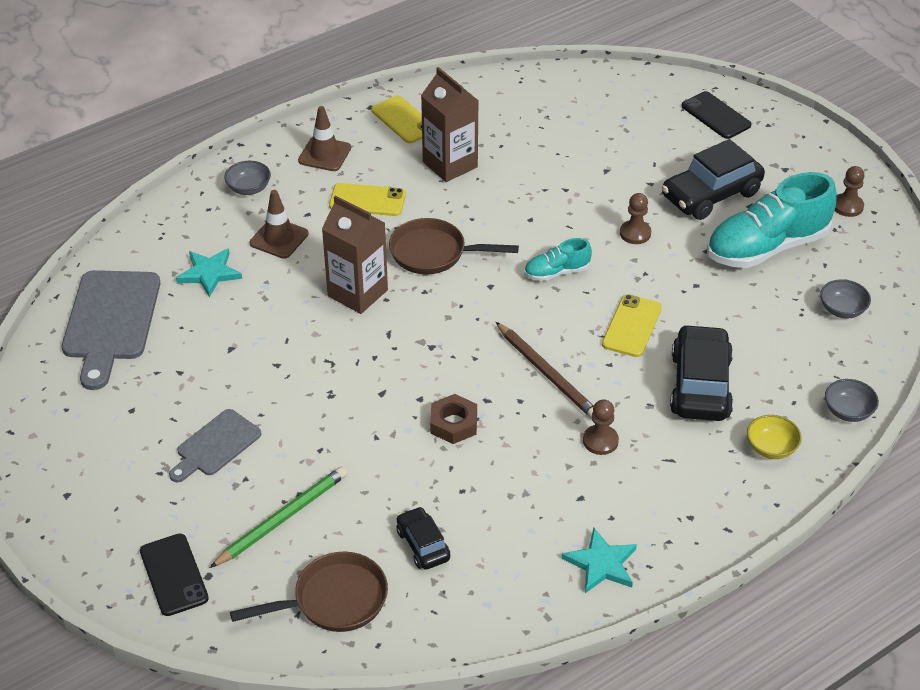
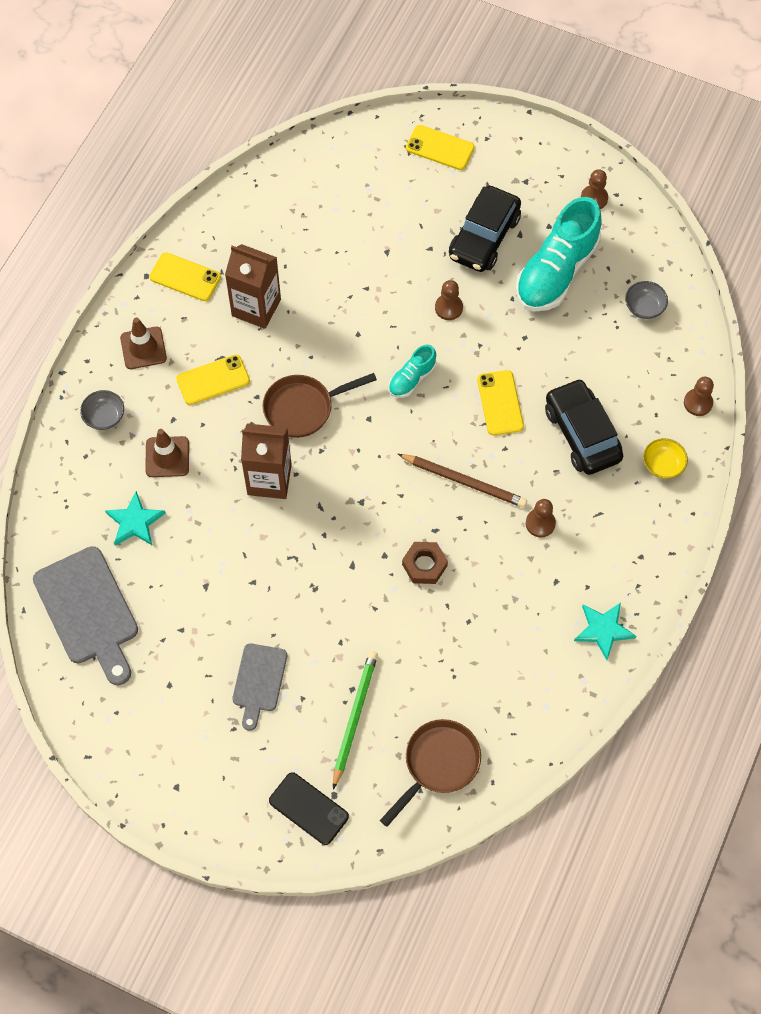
camera: 30 degrees left, 20 degrees up
black car [396,506,450,570] -> none
black phone [682,91,751,139] -> yellow phone [406,125,475,170]
grey bowl [825,379,879,422] -> brown pawn [684,377,714,416]

